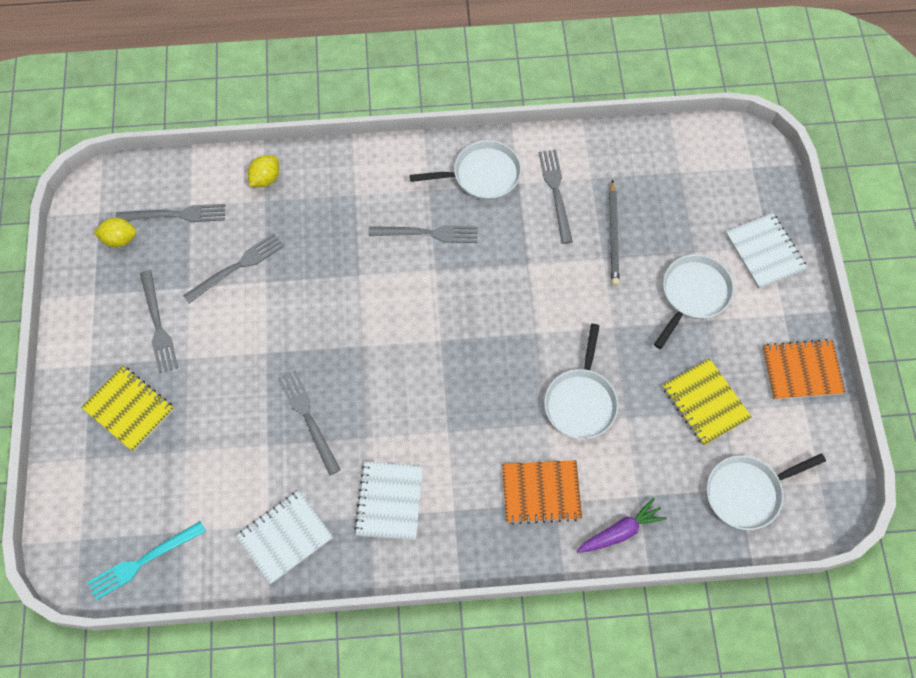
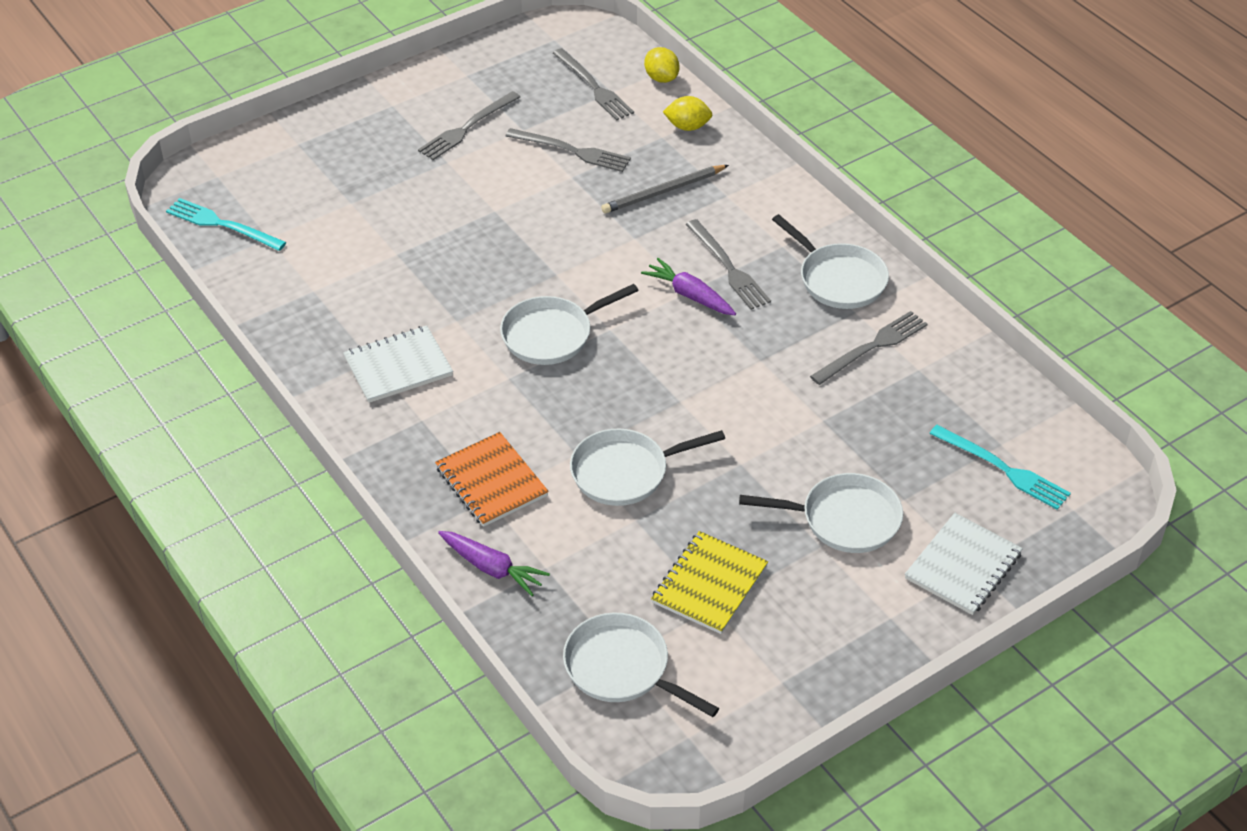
camera: 60 degrees right, 20 degrees down
yellow notebook [81,365,174,452] -> none
yellow lemon [94,218,137,247] -> yellow lemon moved to [644,47,680,83]
white notebook [236,490,333,584] -> none
grey fork [278,370,341,475] -> none
grey pencil [609,180,620,286] -> grey pencil moved to [601,165,729,214]
orange notebook [762,339,845,400] -> none
none -> white pan [500,284,639,365]
none -> purple carrot [641,258,736,315]
none -> turquoise fork [929,425,1071,510]

